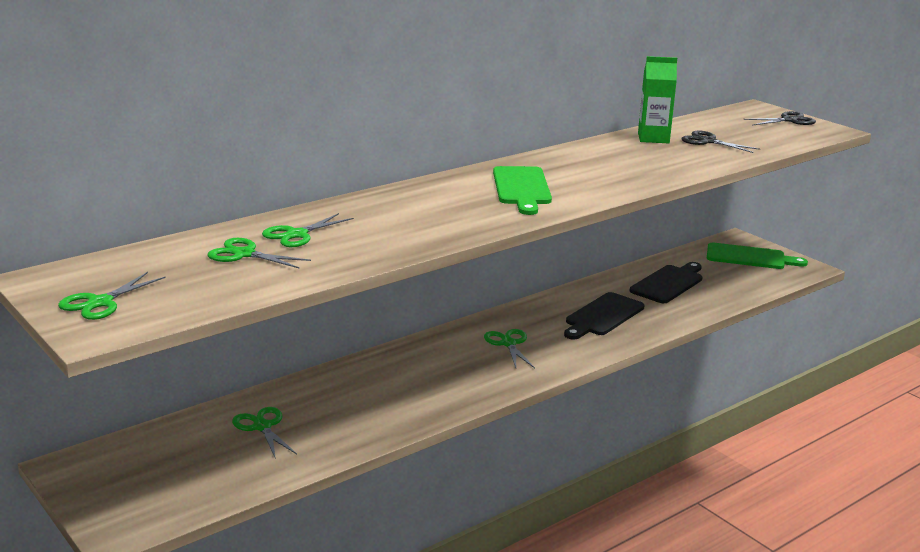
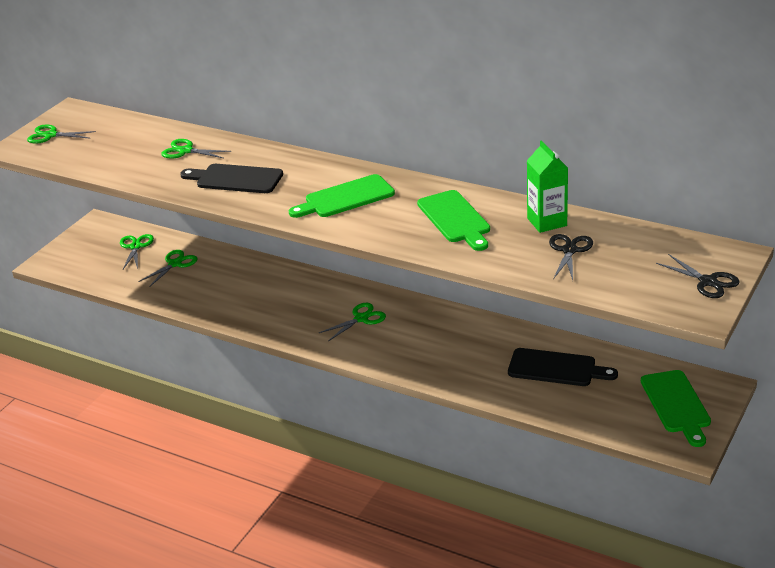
camera: 70 degrees right, 10 degrees up
green scissors [207,238,311,268] -> green scissors moved to [120,234,154,269]
black cutting board [564,292,644,340] -> black cutting board moved to [180,164,283,193]
none -> green cutting board [417,190,490,251]

